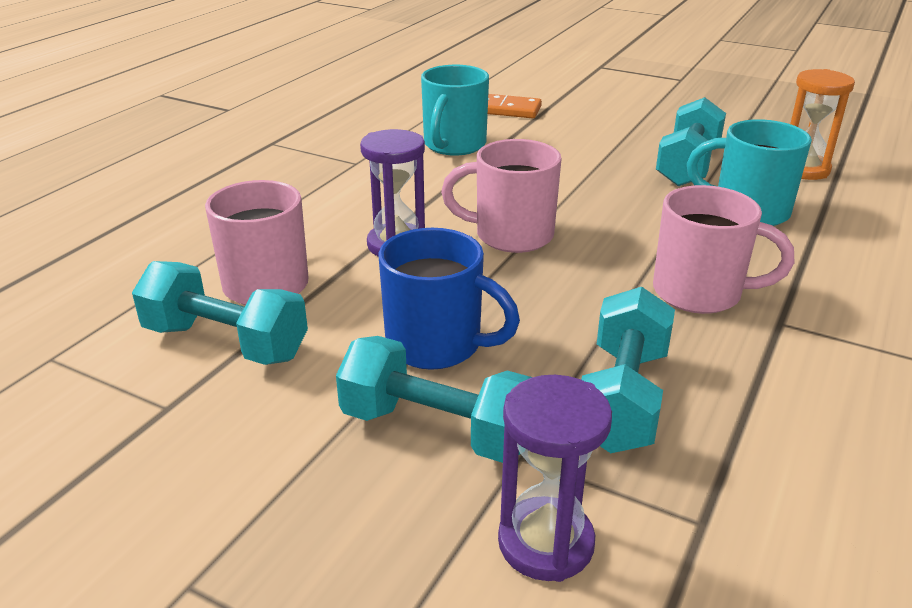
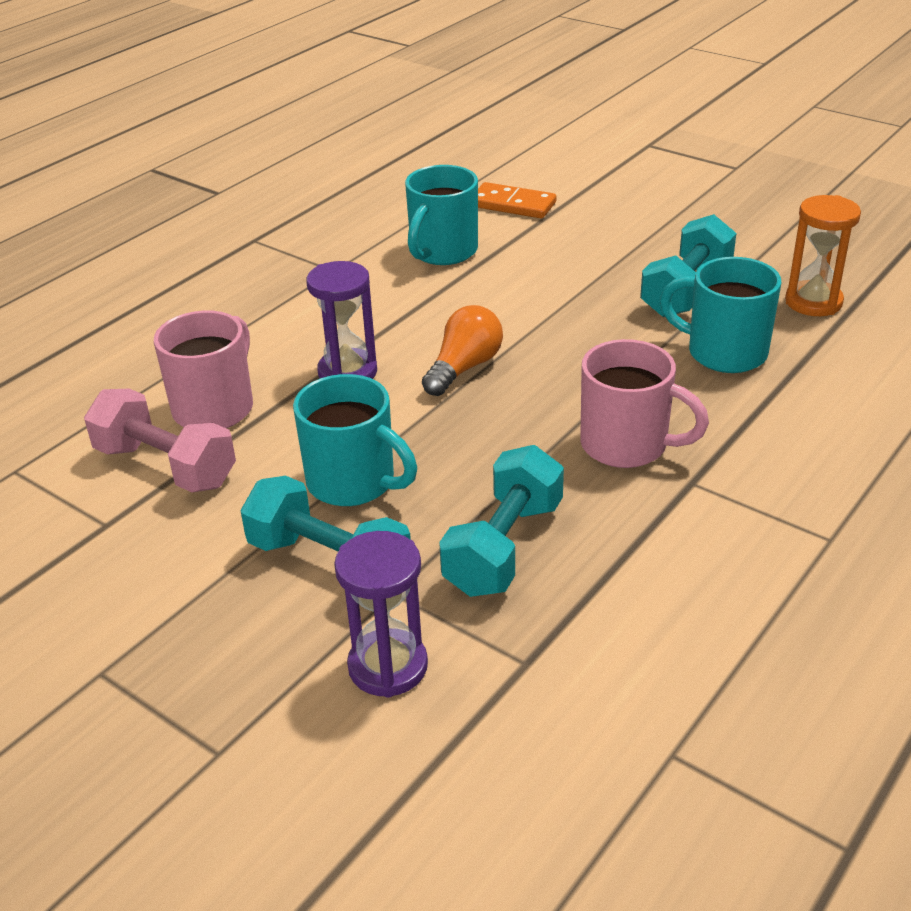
camera: 10 degrees right, 5 degrees up
turquoise dumbbell [132,261,308,365] -> pink dumbbell [84,389,236,492]
blue mug [378,228,520,370] -> turquoise mug [293,374,417,506]
pink mug [441,139,561,253] -> orange light bulb [422,305,503,396]

